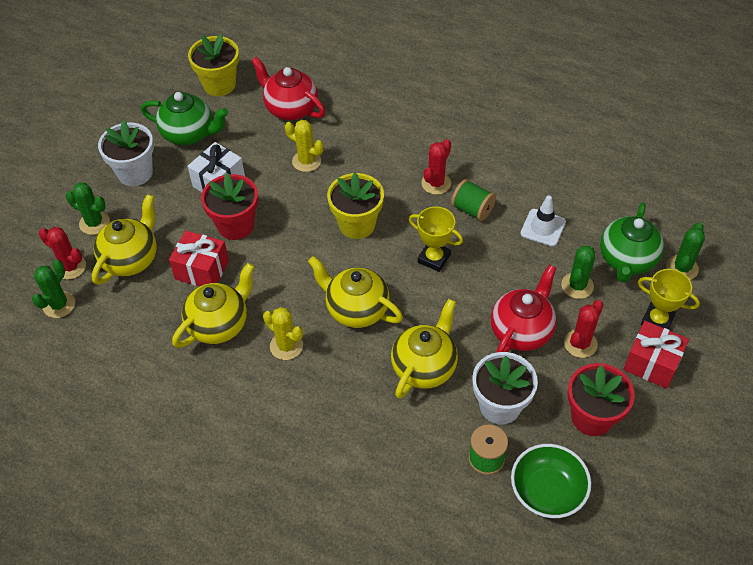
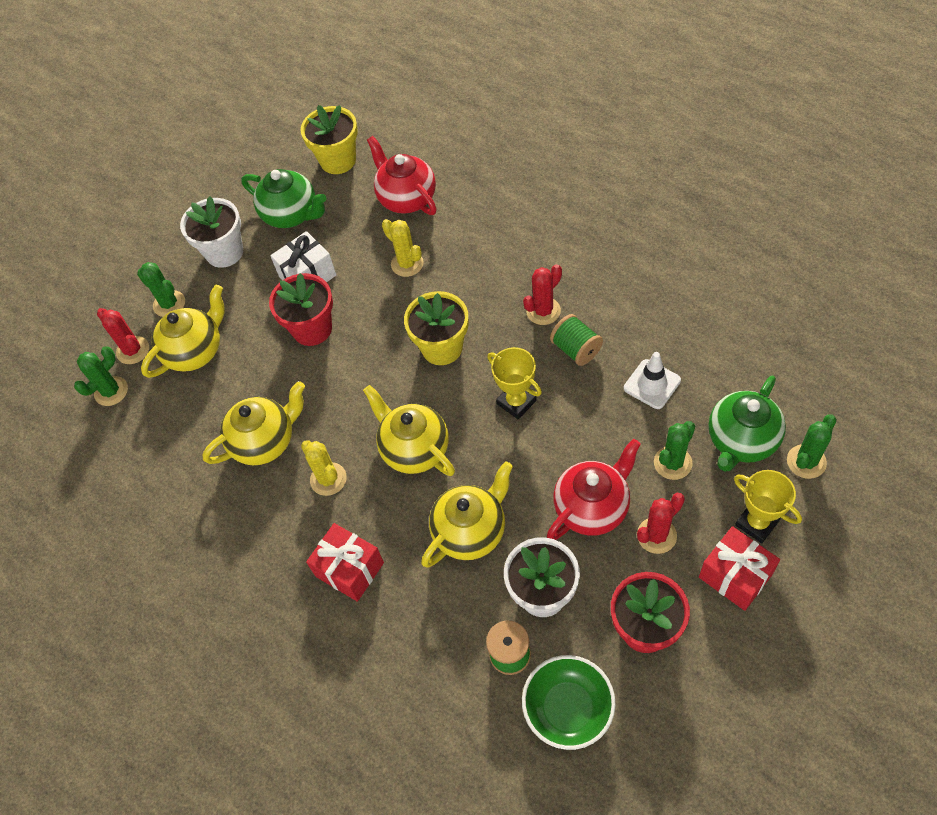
camera: 20 degrees right, 5 degrees up
red gift [169,231,229,286] -> red gift moved to [306,523,384,602]

